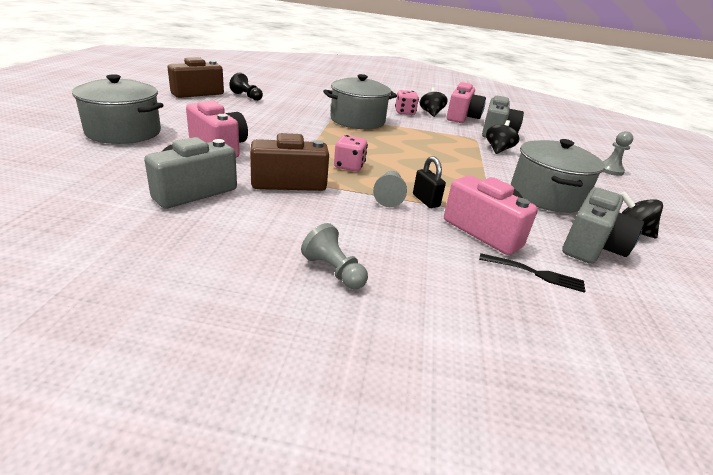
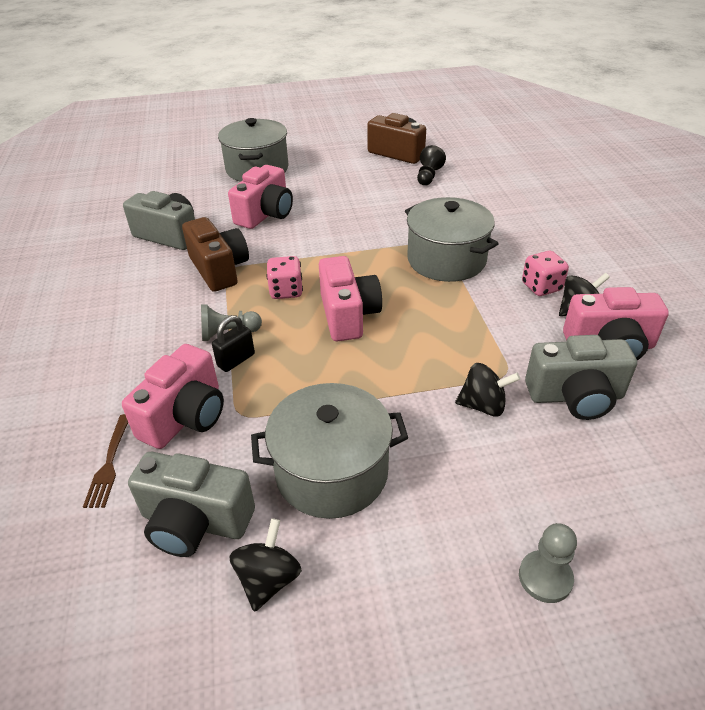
camera: 75 degrees right, 10 degrees up
grey pawn [301,223,368,289] -> none
black fork [479,253,585,293] -> brown fork [83,414,128,508]
none -> pink camera [319,256,382,341]

